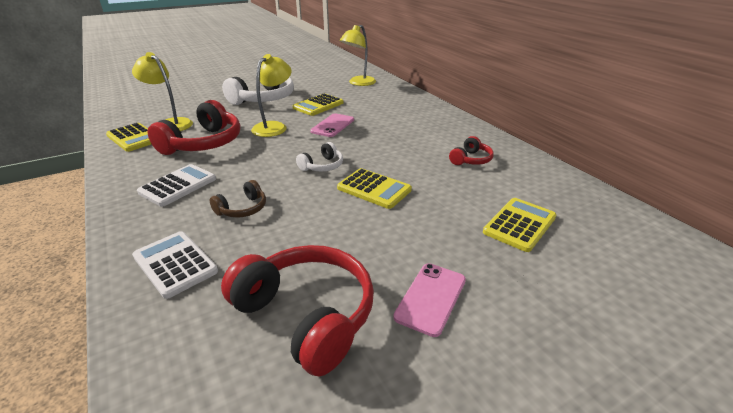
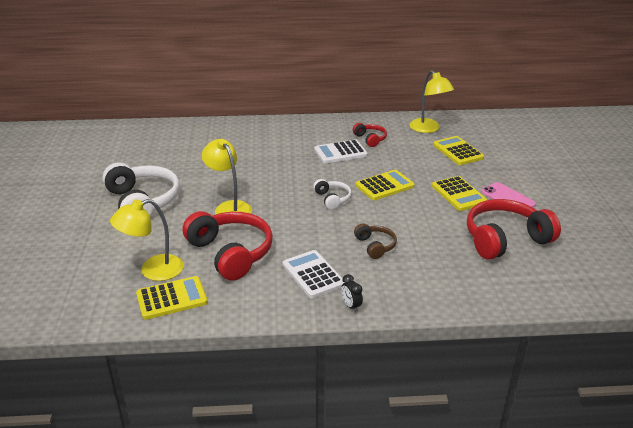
camera: 65 degrees left, 0 degrees up
white calculator [132,231,218,299] -> white calculator moved to [314,140,368,163]
yellow calculator [293,93,344,116] -> yellow calculator moved to [432,176,488,211]
pink phone [310,113,354,137] -> none
yellow lamp [340,25,376,86] -> yellow lamp moved to [410,70,454,133]
none -> black clock [341,274,363,312]

